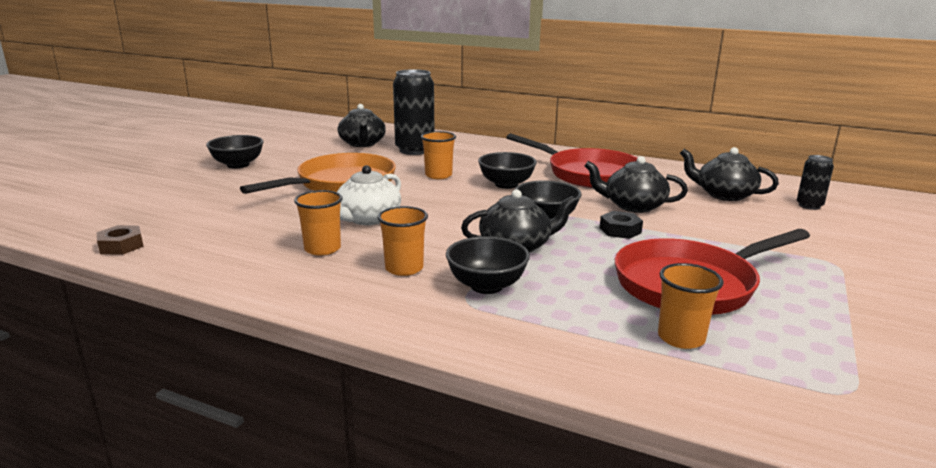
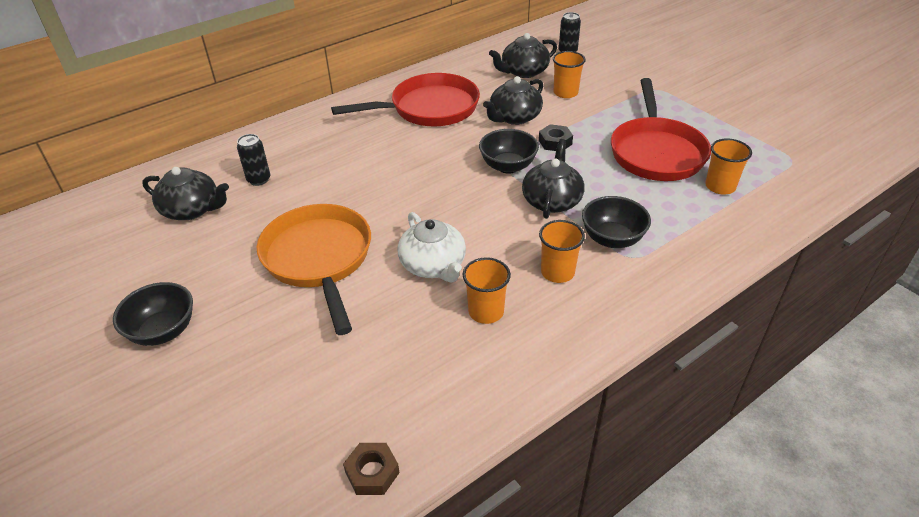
camera: 60 degrees left, 20 degrees up
black can [393,69,434,155] -> black can [237,134,270,186], size x0.52
orange cup [421,131,456,179] -> orange cup moved to [553,51,586,98]
black bowl [478,152,537,189] -> none

